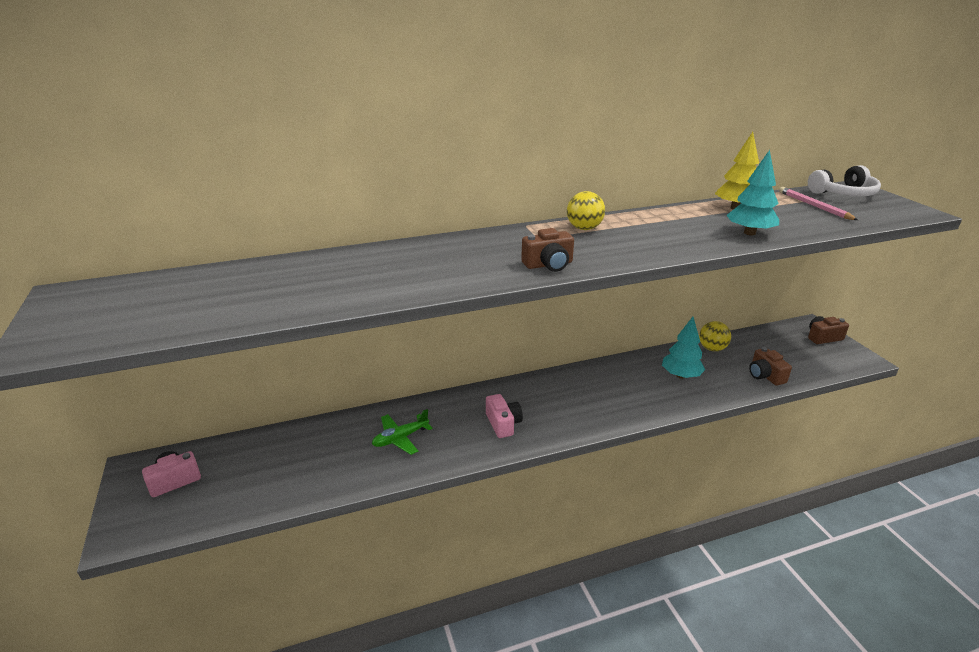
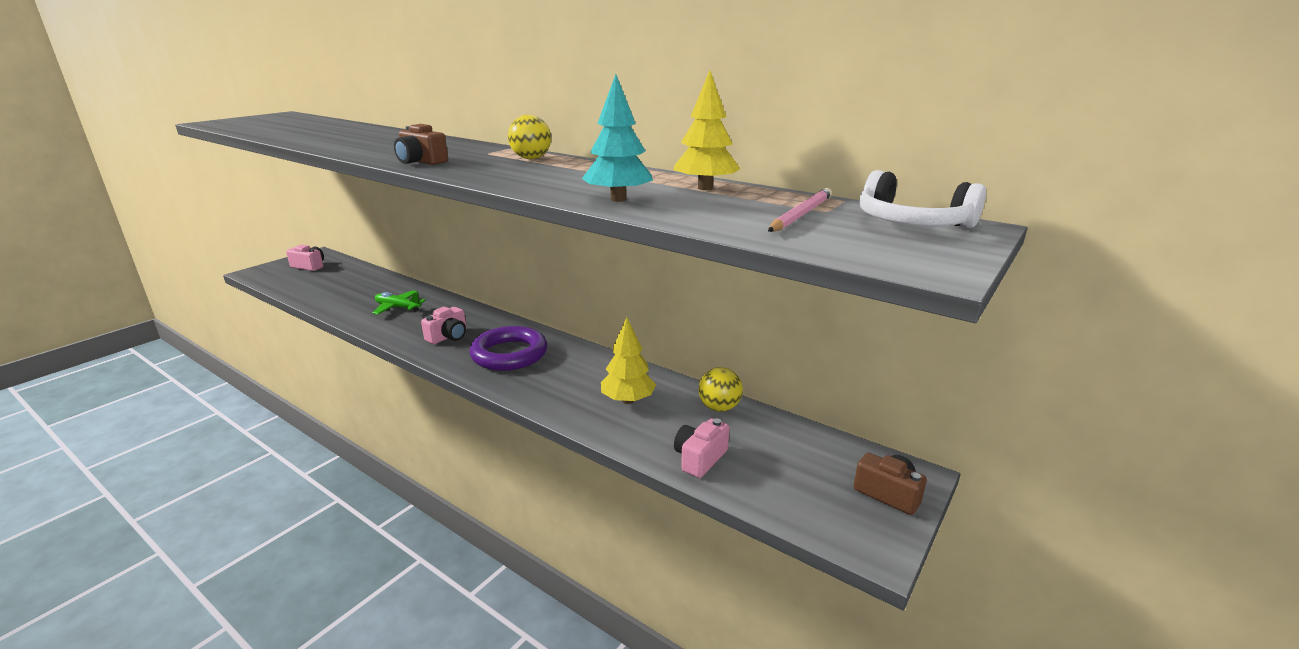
camera: 55 degrees right, 5 degrees down
turquoise tree [662,317,705,379] -> yellow tree [601,317,656,404]
brown camera [749,347,792,386] -> pink camera [674,418,729,478]
none -> purple ring [470,326,547,371]

